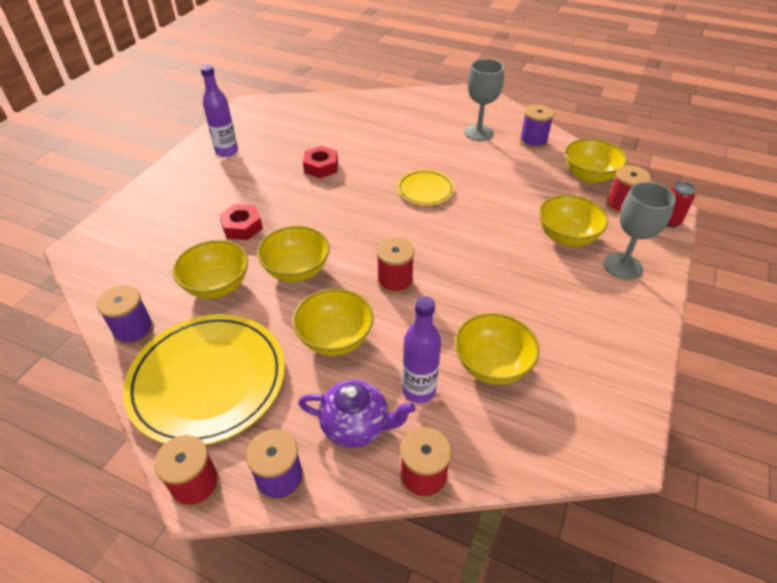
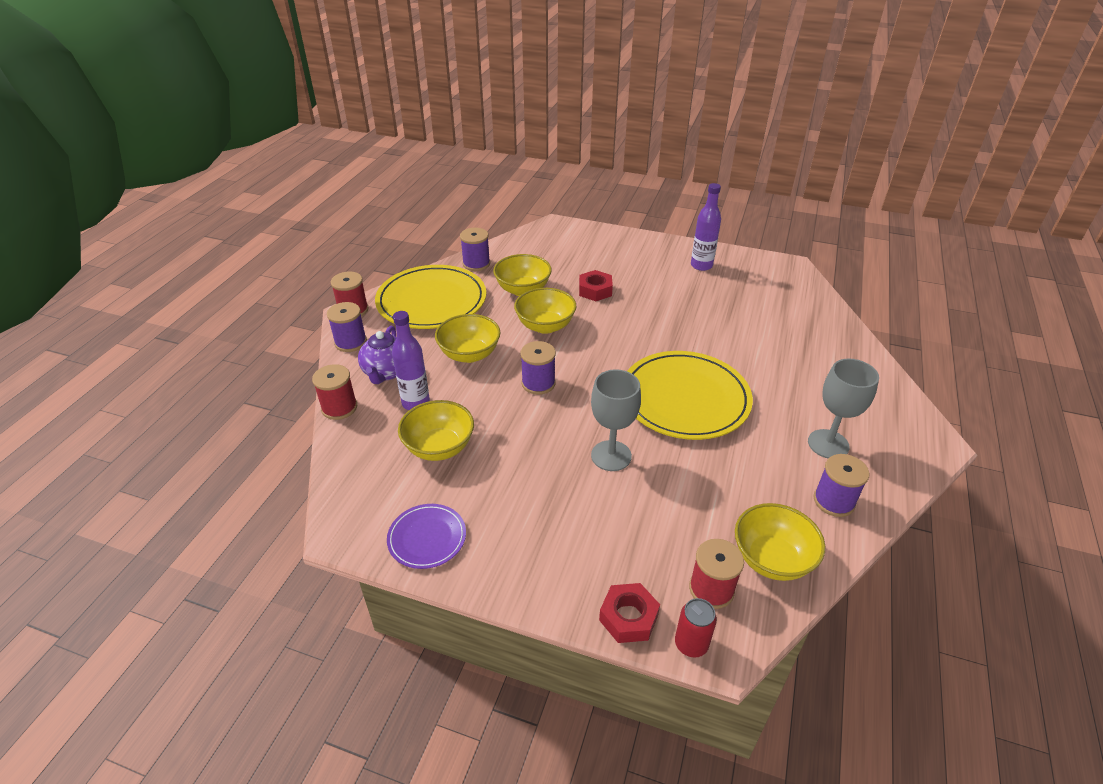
camera: 85 degrees right, 5 degrees down
red nut [303,146,338,178] -> red nut moved to [599,583,660,643]
red spool [376,237,415,294] -> purple spool [520,341,556,395]
yellow plate [397,170,454,205] -> yellow plate [627,351,753,440], size x2.00
yellow bowl [539,195,608,246] -> none
grey goblet [604,182,676,280] -> grey goblet moved to [591,369,641,471]
none -> purple plate [387,504,466,569]

